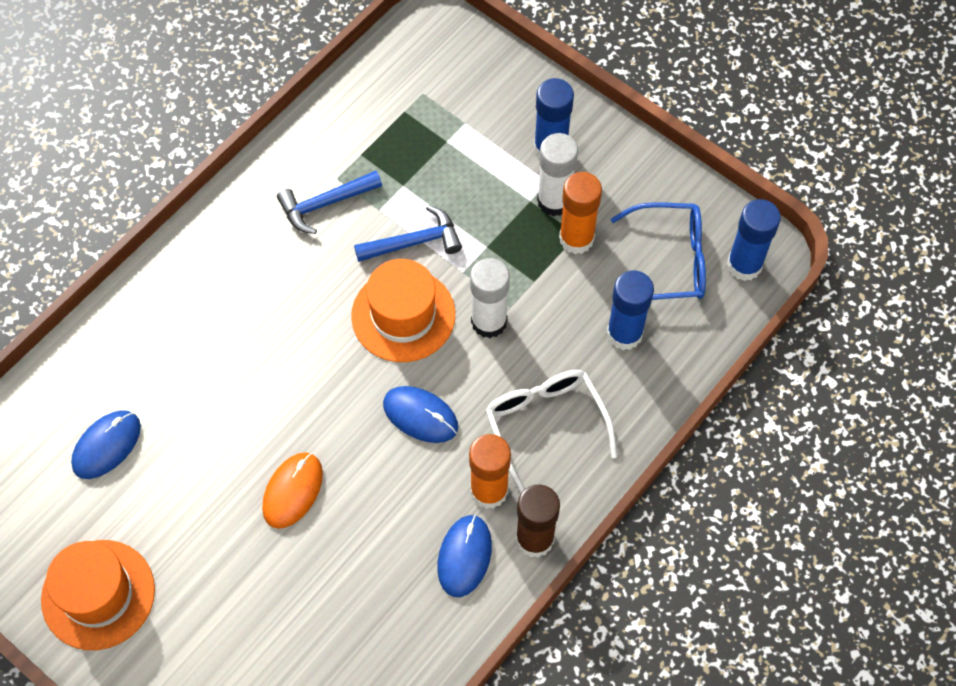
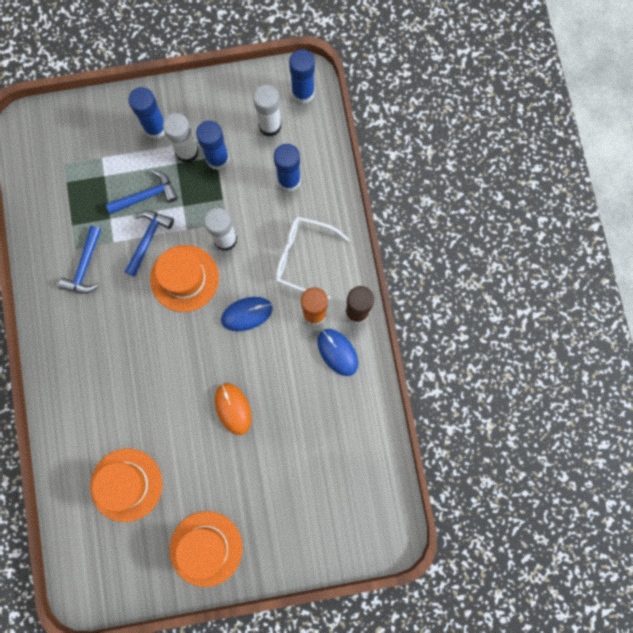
camera: 50 degrees left, 15 degrees up
blue mouse [71,410,141,479] -> orange hat [90,449,162,522]
orange glue stick [559,172,602,254] -> blue glue stick [196,121,230,170]
blue glasses [611,202,706,300] -> white glue stick [253,85,281,136]
none -> blue hammer [106,170,178,214]

